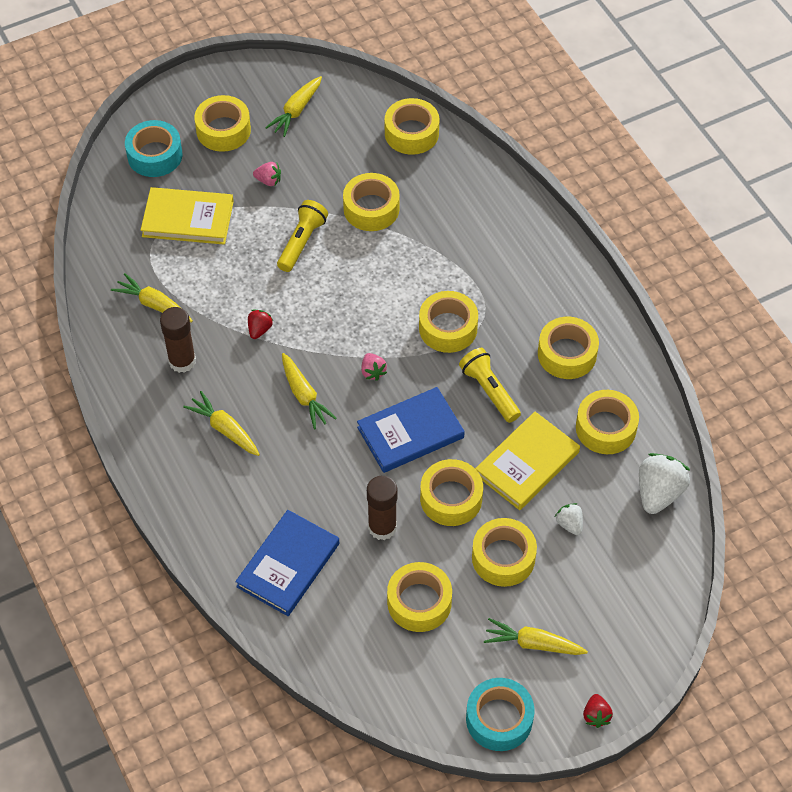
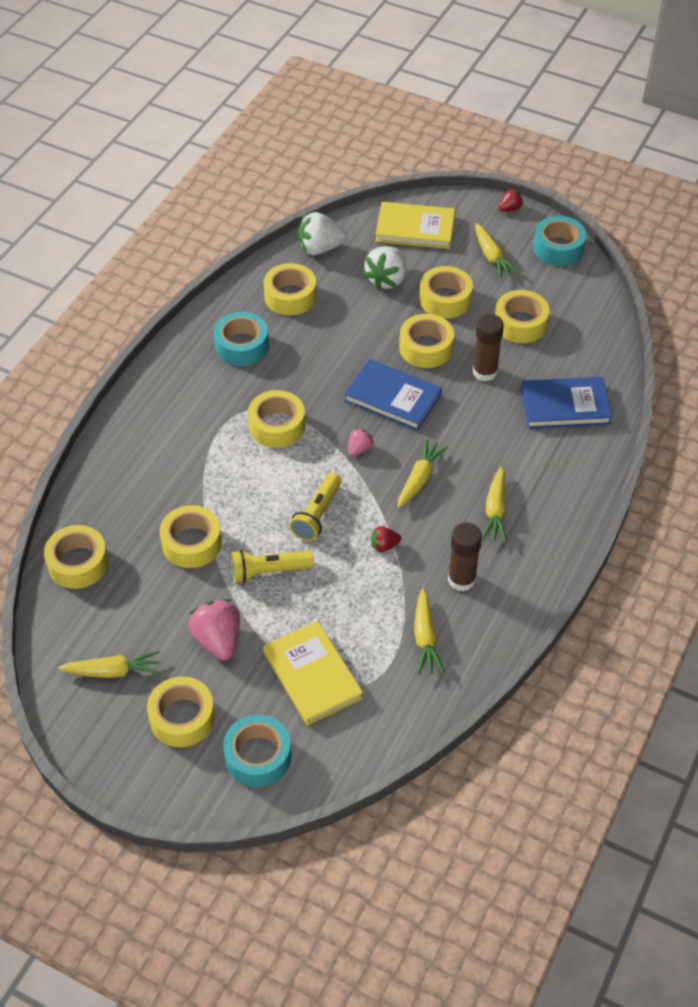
camera: 125 degrees left, 5 degrees down
pink strawberry [253,162,281,186] -> pink strawberry [188,599,240,660], size x1.90
yellow flashlight [459,348,521,423] -> yellow flashlight moved to [289,473,341,541]
yellow book [475,412,580,510] -> yellow book moved to [375,202,455,249]
yellow tape [538,317,599,379] -> turquoise tape [214,312,269,366]
white strawberry [555,503,583,535] -> white strawberry [363,246,406,290], size x1.90

